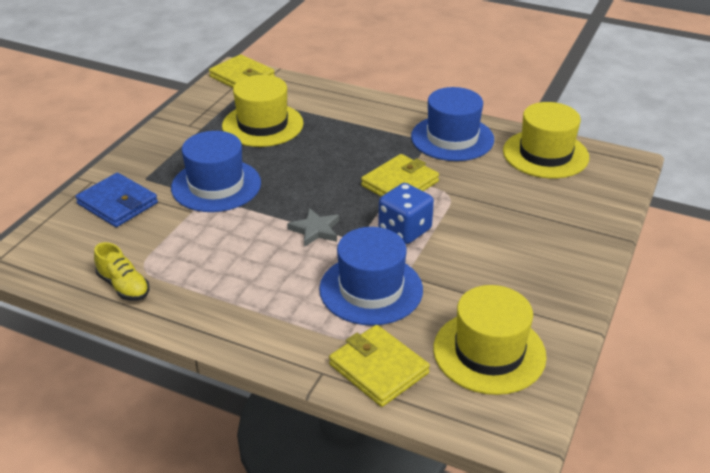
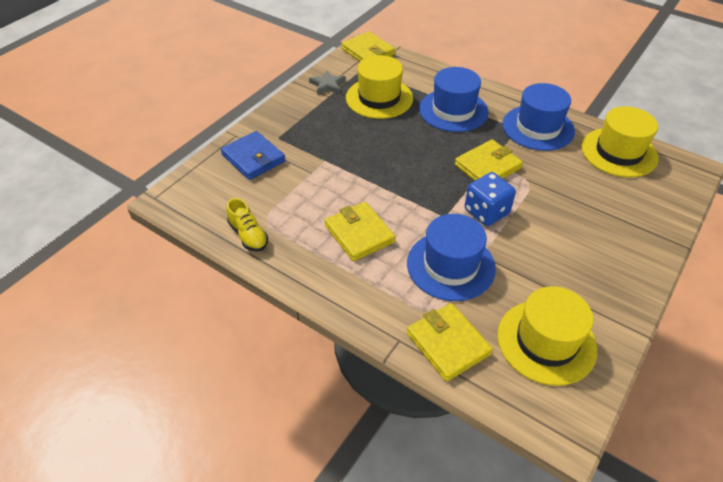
camera: 10 degrees right, 10 degrees up
blue hat [171,131,261,212] -> blue hat moved to [419,67,489,132]
grey star [287,208,339,247] -> grey star moved to [309,70,346,95]
none -> yellow wallet [324,202,396,261]

